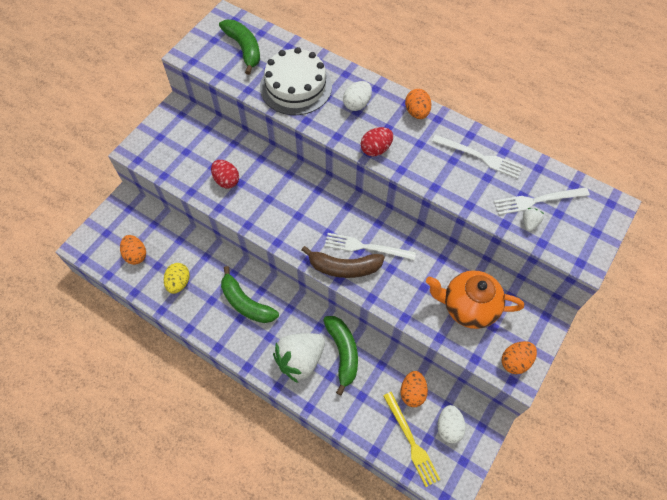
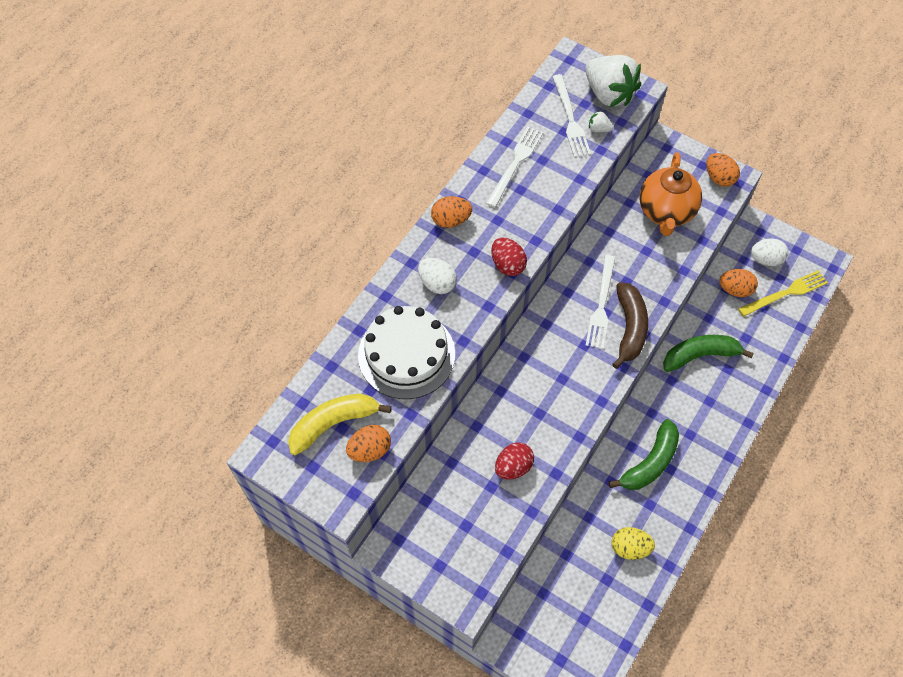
camera: 90 degrees left, 0 degrees up
orange egg [120,235,146,265] -> orange egg moved to [346,425,391,462]
green banana [219,20,260,75] -> yellow banana [288,394,391,456]
white strawberry [273,333,325,383] -> white strawberry moved to [585,55,641,107]

